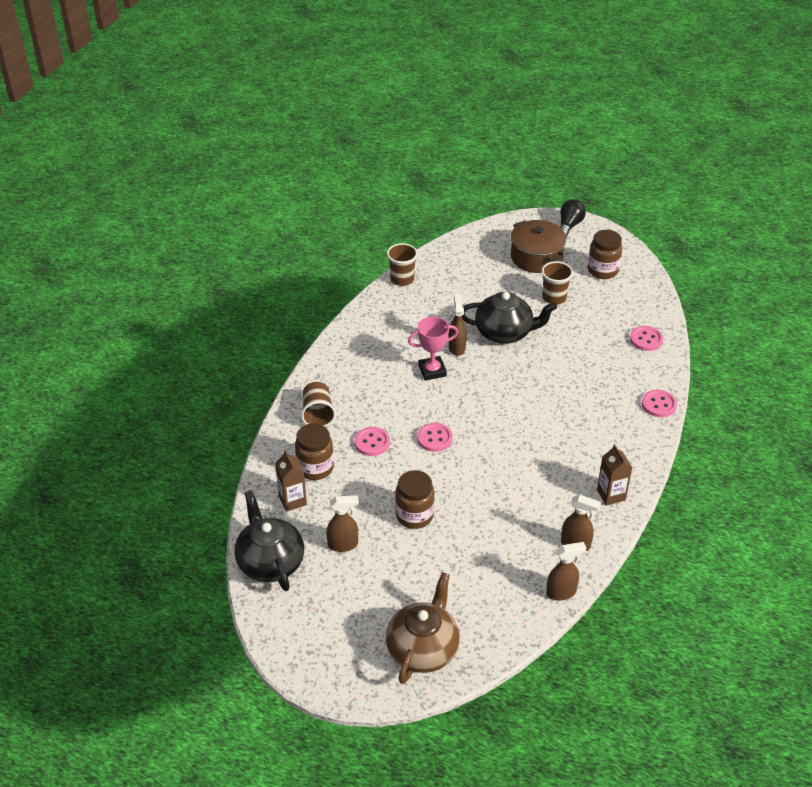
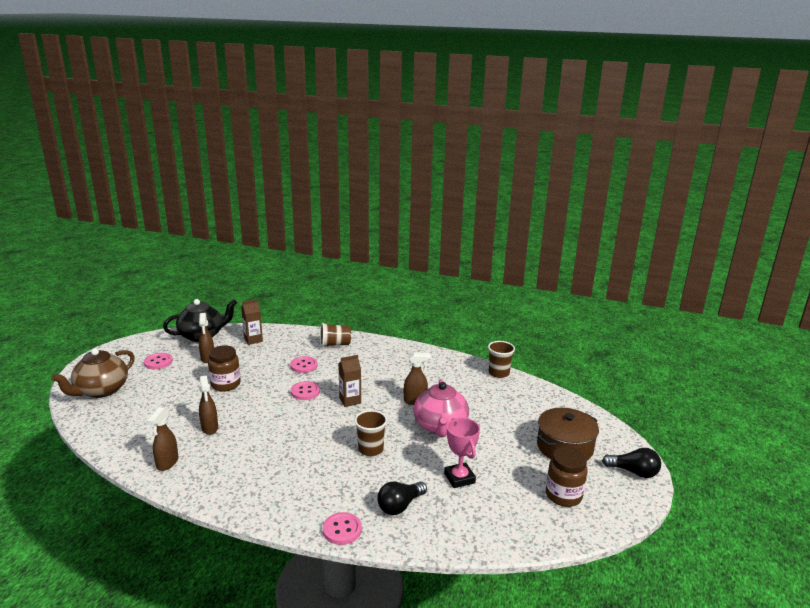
camera: 85 degrees right, 20 degrees down
brown jar [295,423,334,480] -> none
brown teapot [386,572,460,684] -> brown teapot turned 105 degrees clockwise [51,348,135,398]
pink trophy [408,317,458,381] -> pink trophy moved to [444,418,480,488]
black teapot [462,292,557,344] -> pink teapot [413,379,469,437]
brown cup [542,261,573,305] -> brown cup moved to [354,410,387,456]
brown spray bottle [546,542,586,601] -> brown spray bottle moved to [199,375,218,435]
brown carton [597,444,632,506] -> brown carton moved to [338,355,361,407]
pink button [630,326,663,351] -> pink button moved to [144,353,173,369]
none -> black light bulb [377,482,427,515]

